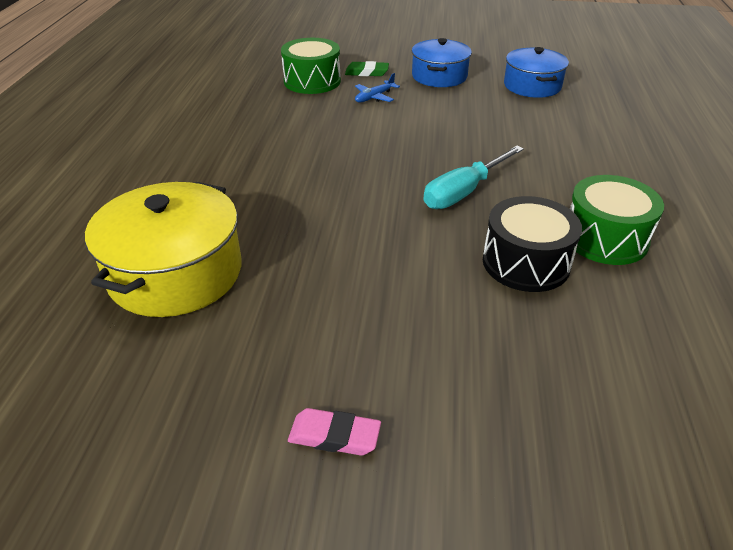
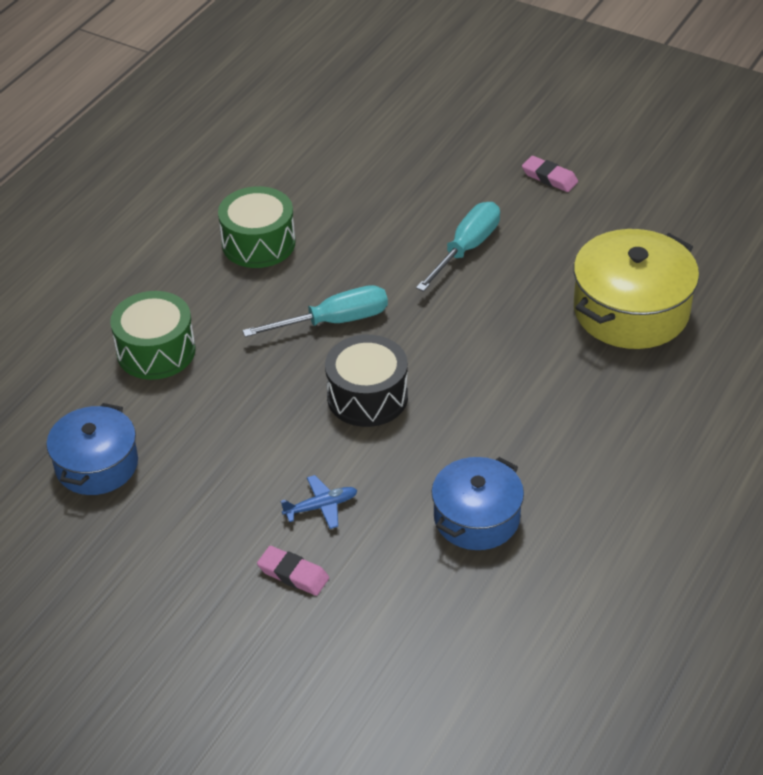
camera: 155 degrees left, 5 degrees up
green drum [281,38,341,94] -> green drum moved to [110,291,195,380]
green eraser [345,61,389,76] -> pink eraser [257,546,329,596]
blue pot [412,38,472,87] -> blue pot moved to [432,457,524,550]
black drum [483,196,582,292] -> black drum moved to [325,335,408,427]
none -> turquoise screwdriver [416,202,500,292]

